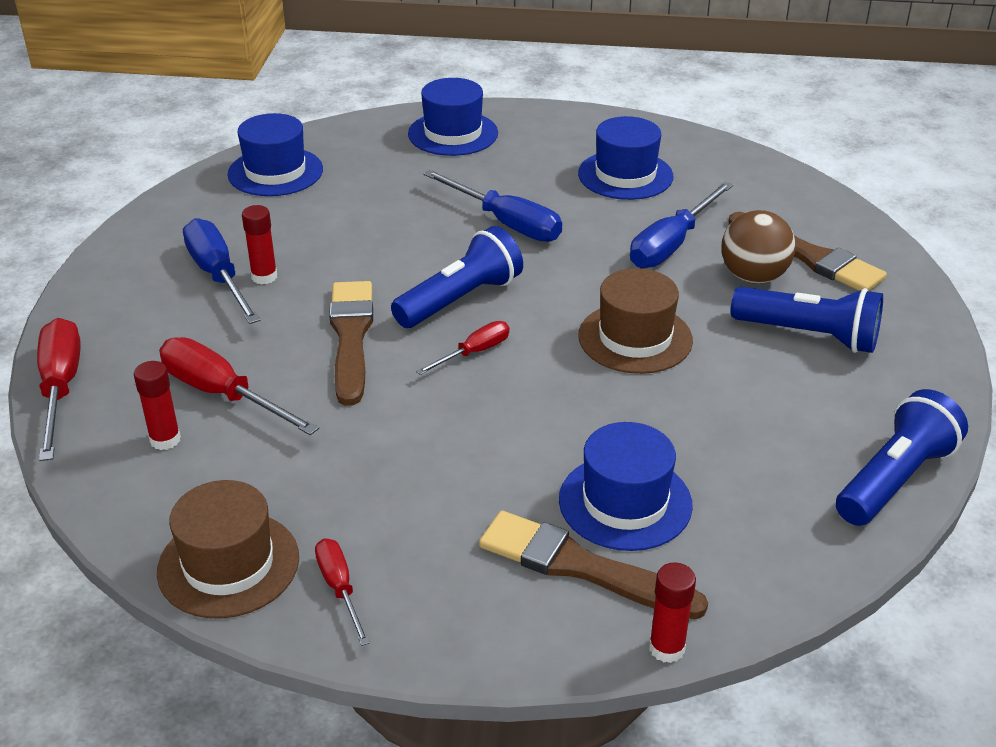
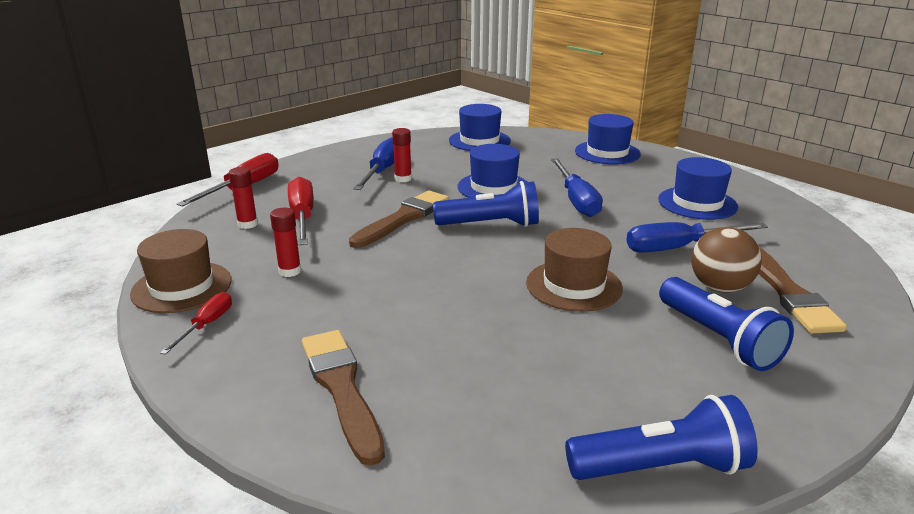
camera: 40 degrees right, 10 degrees down
red screwdriver [416,321,509,375] -> none
blue hat [559,422,693,551] -> blue hat moved to [458,144,527,198]
red glue stick [649,562,696,663] -> red glue stick moved to [270,208,301,277]

